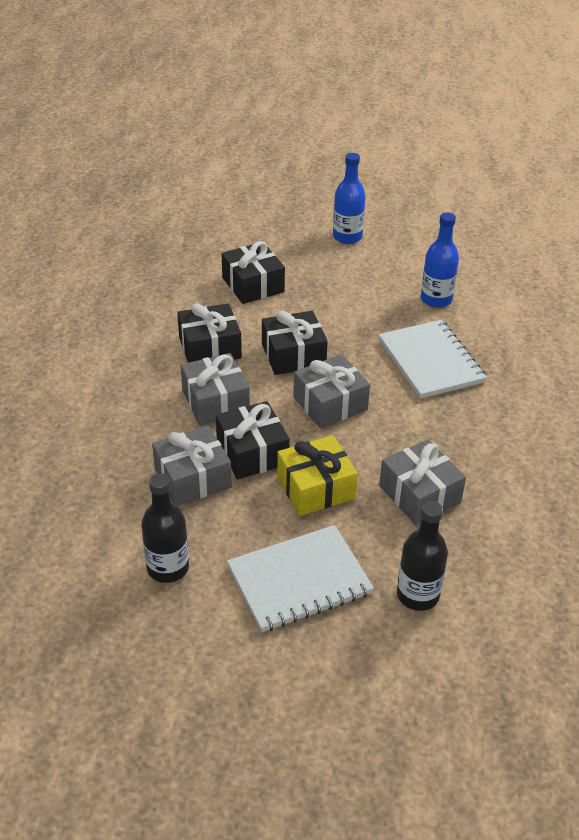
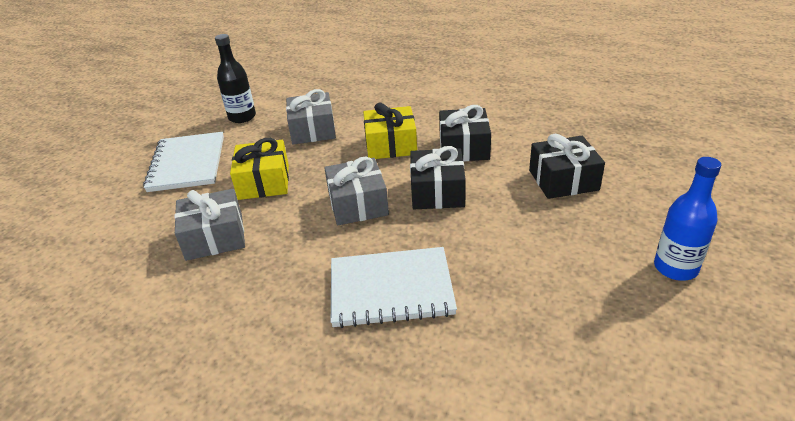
camera: 110 degrees right, 5 degrees down
grey gift [181,353,250,425] -> yellow gift [363,102,417,159]
black gift [216,401,290,479] -> none
black bottle [397,501,448,611] -> none
blue bottle [421,212,459,308] -> none

